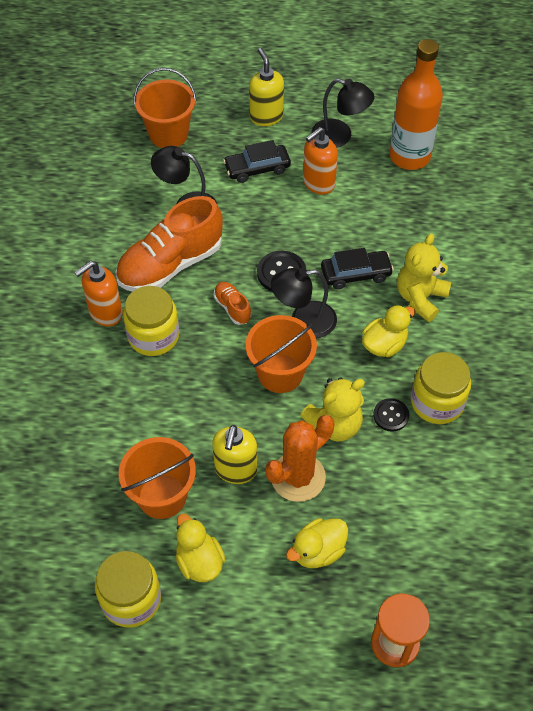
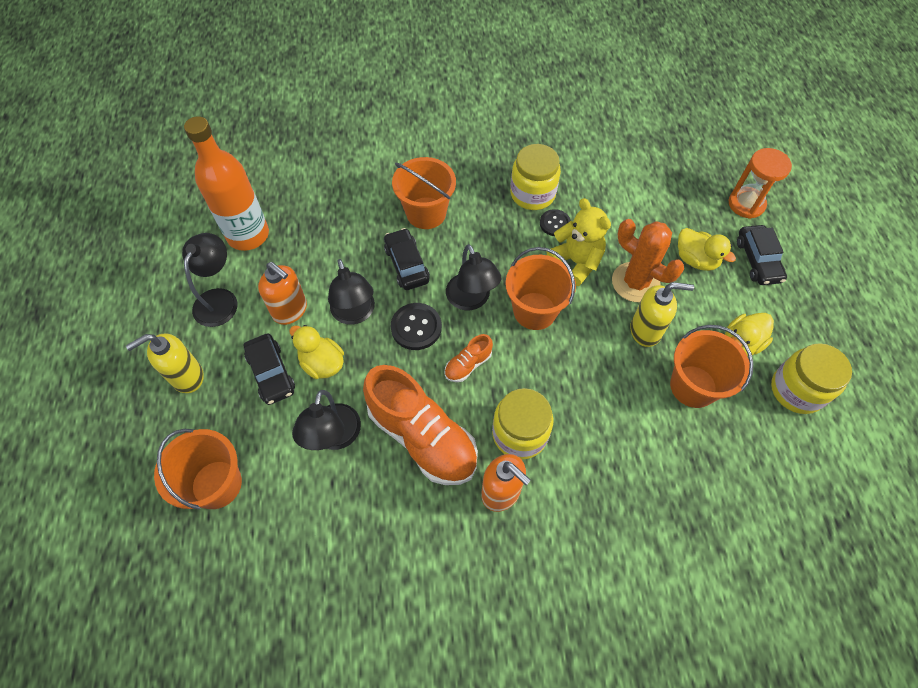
camera: 100 degrees left, 5 degrees up
yellow duck [362,305,415,357] -> yellow duck moved to [289,325,344,379]
yellow teddy bear [397,233,451,322] -> orange bucket [392,157,456,229]
none -> black lamp [328,259,375,325]
none -> black car [737,225,787,285]

